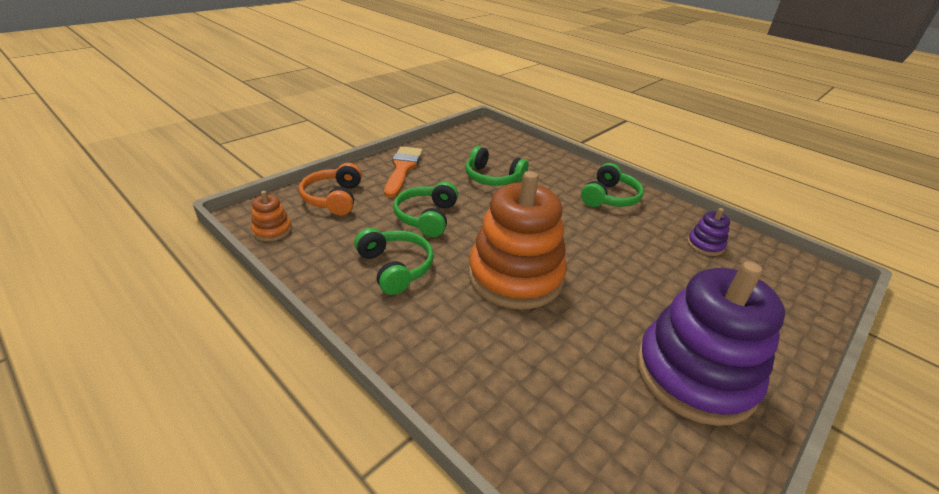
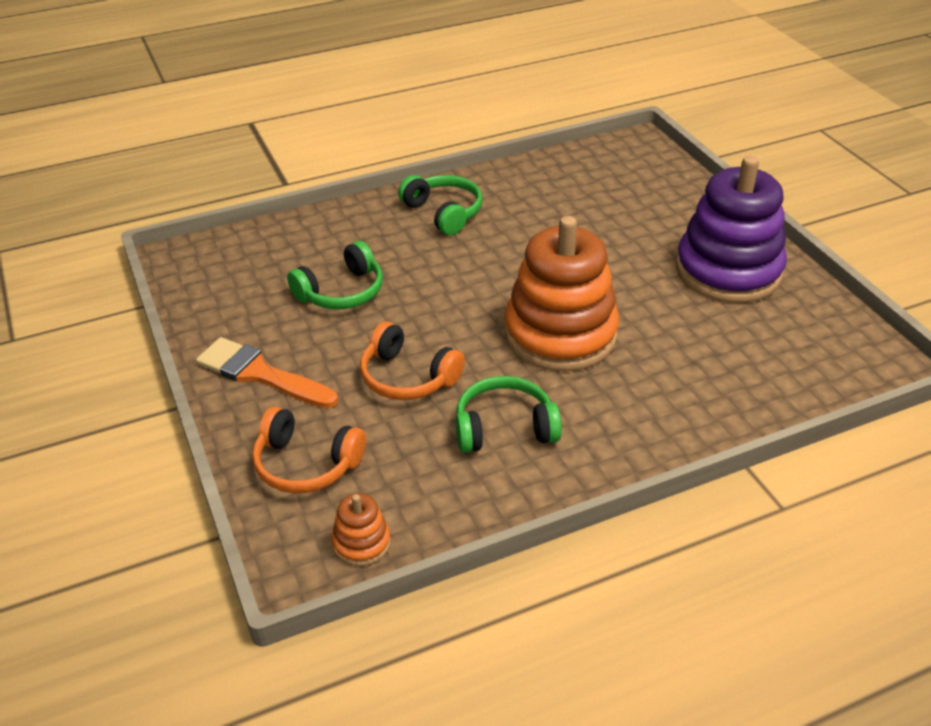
camera: 65 degrees left, 5 degrees up
green headphones [393,182,458,237] -> orange headphones [360,322,465,400]
purple stacking toy [687,208,730,256] -> none

